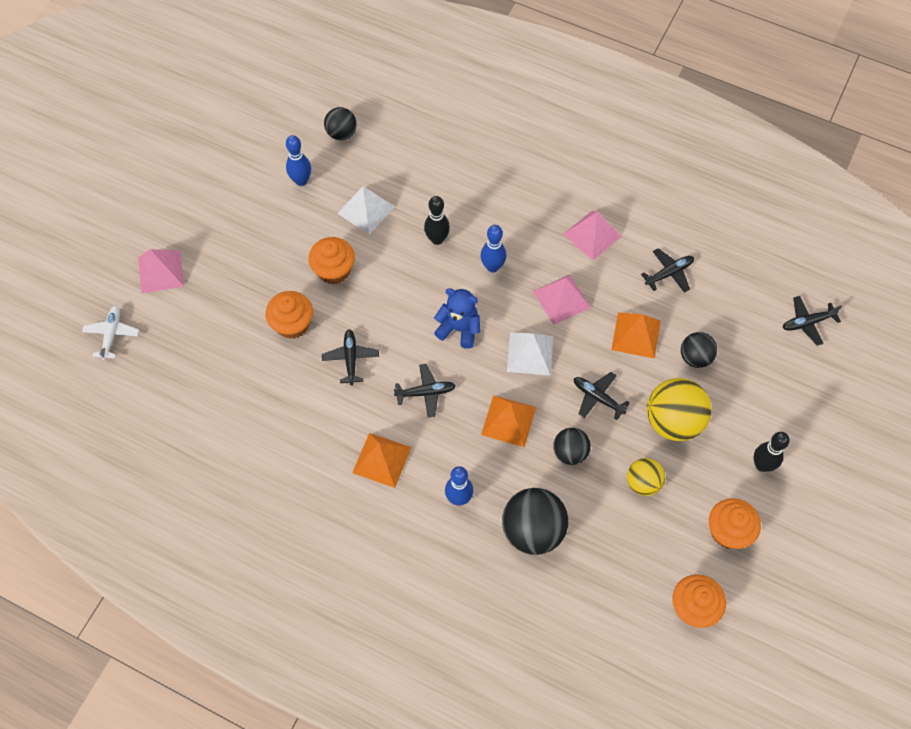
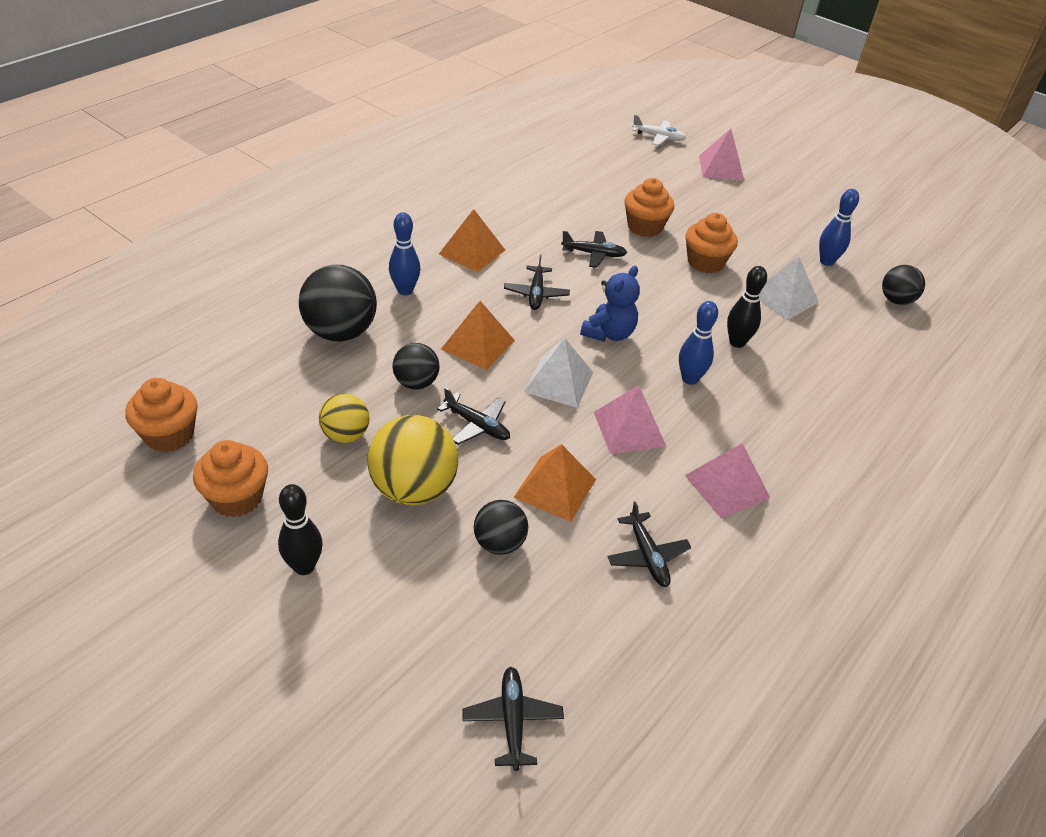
camera: 100 degrees right, 20 degrees down
black plane [574,372,630,420] -> black plane turned 75 degrees clockwise [437,387,510,445]

